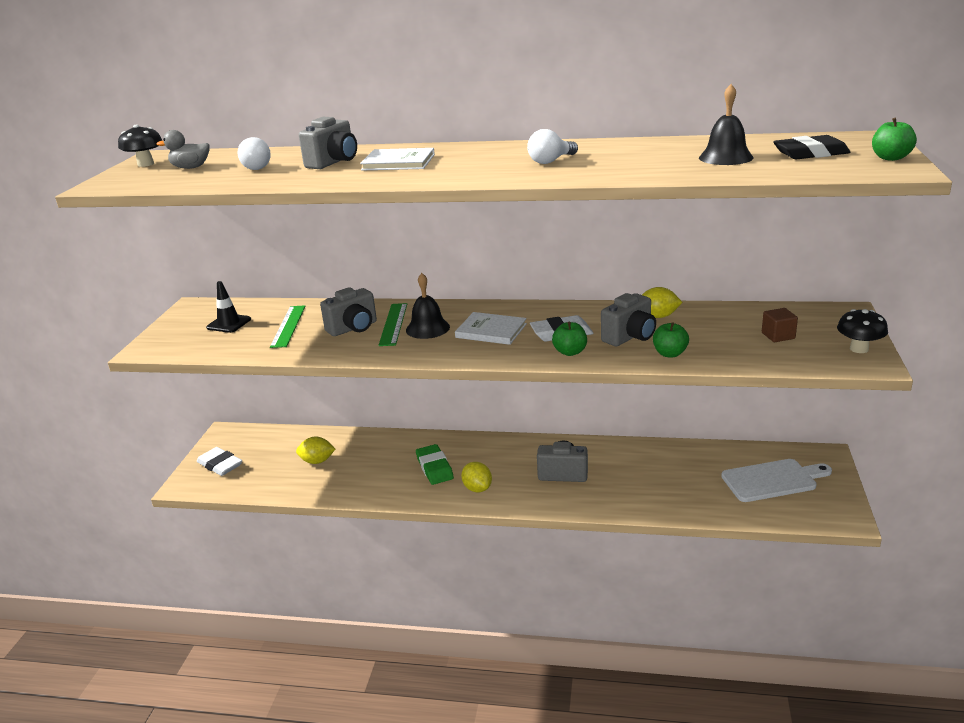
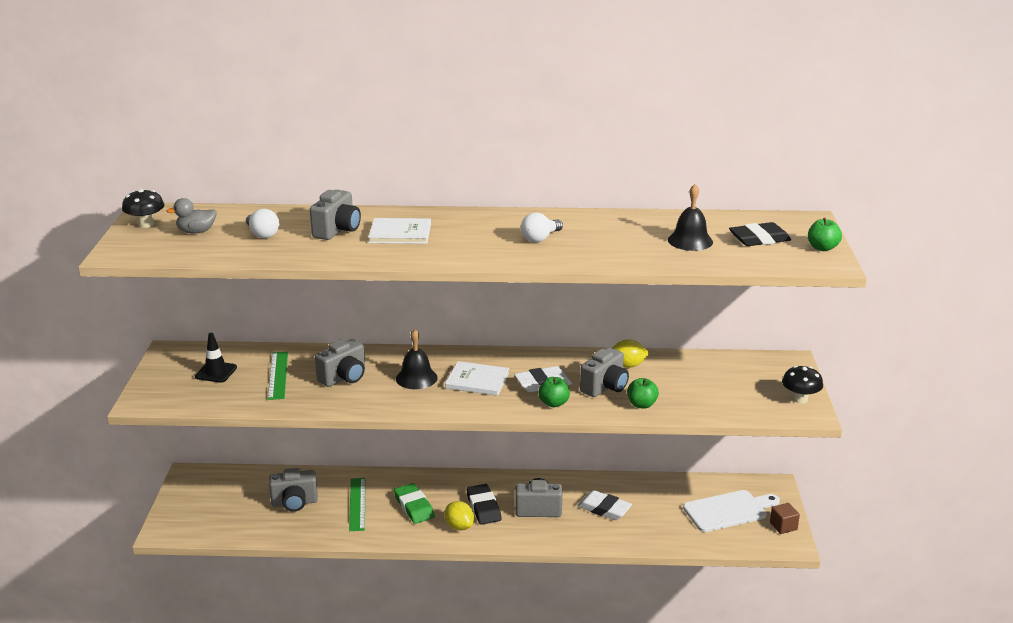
camera: 10 degrees left, 0 degrees up
white eraser [197,447,242,476] -> white eraser moved to [577,490,632,520]
yellow lemon [296,437,335,464] -> grey camera [269,468,318,512]
green ruler [378,303,407,346] -> green ruler moved to [349,478,366,531]
brown cube [762,308,798,342] -> brown cube moved to [770,503,800,534]
none -> black eraser [466,484,501,525]

